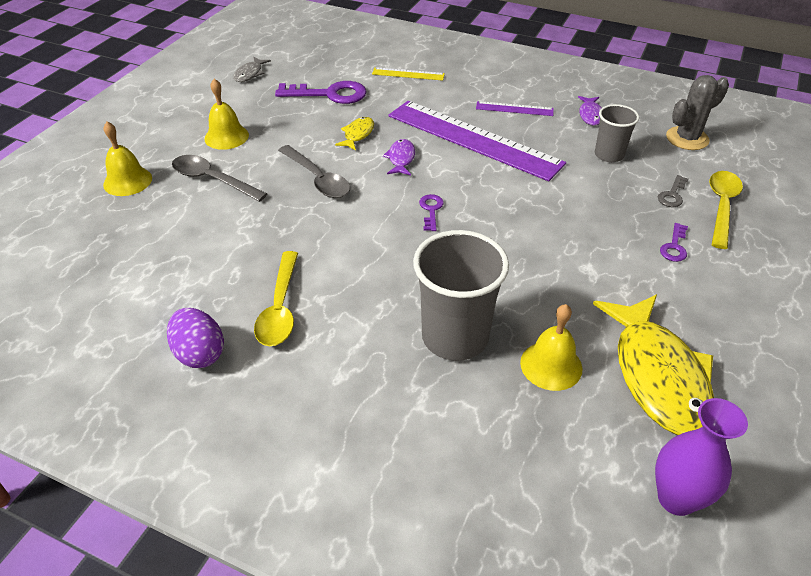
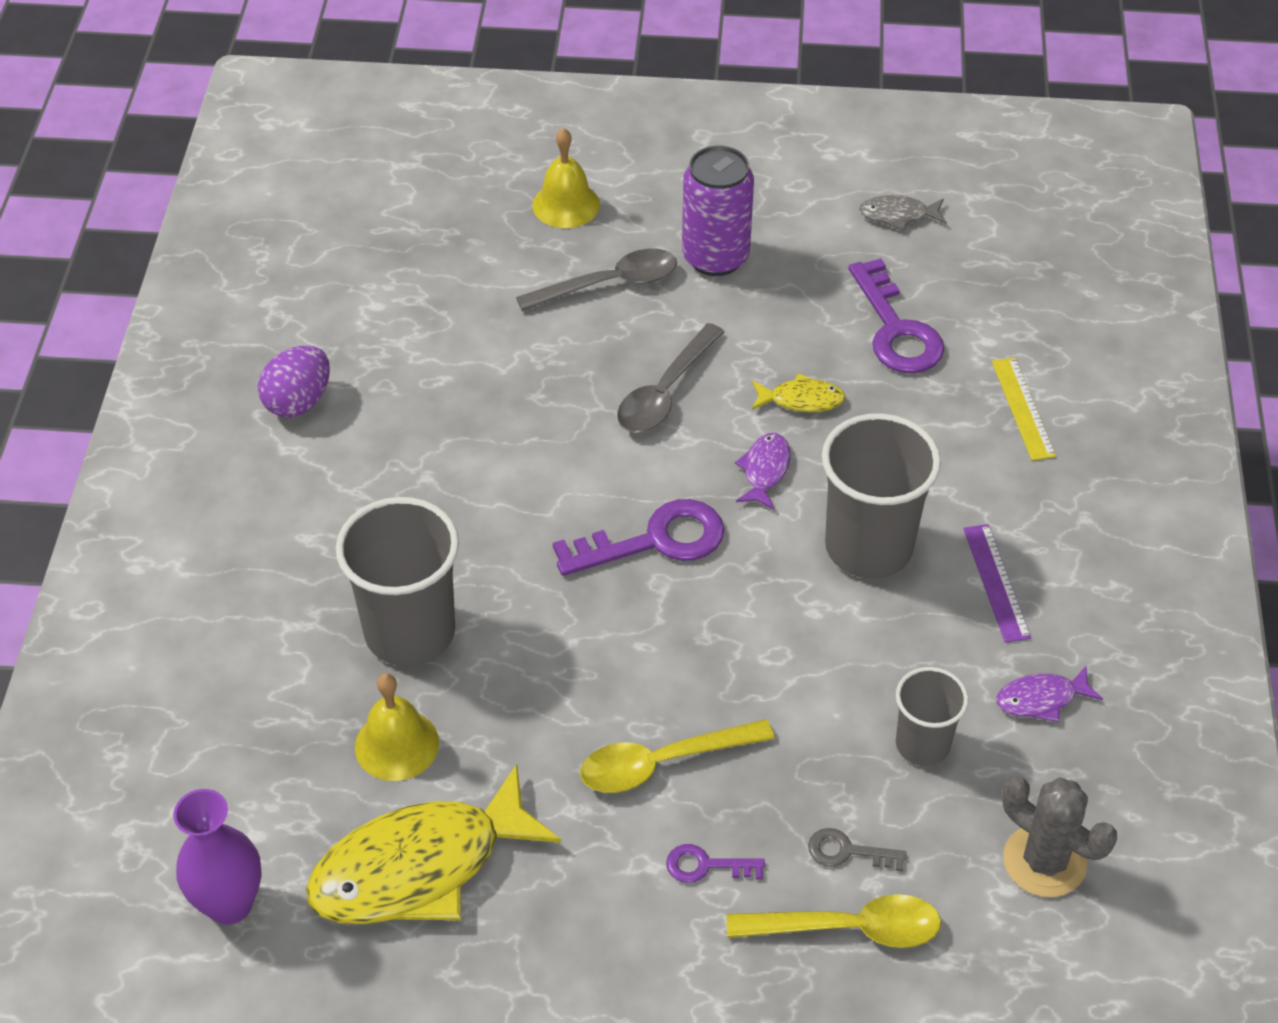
camera: 70 degrees right, 5 degrees up
grey spoon [172,155,267,202] -> grey spoon turned 60 degrees clockwise [516,249,677,311]
yellow bell [204,79,249,150] -> purple can [682,146,754,276]
yellow spoon [254,251,298,346] -> yellow spoon moved to [580,719,775,793]
purple fish [383,139,415,175] -> purple fish turned 60 degrees counterclockwise [735,433,791,510]
purple ruler [389,101,566,181] -> grey cup [822,413,941,579]
purple key [419,194,444,231] -> purple key [553,499,724,576], size x1.99

